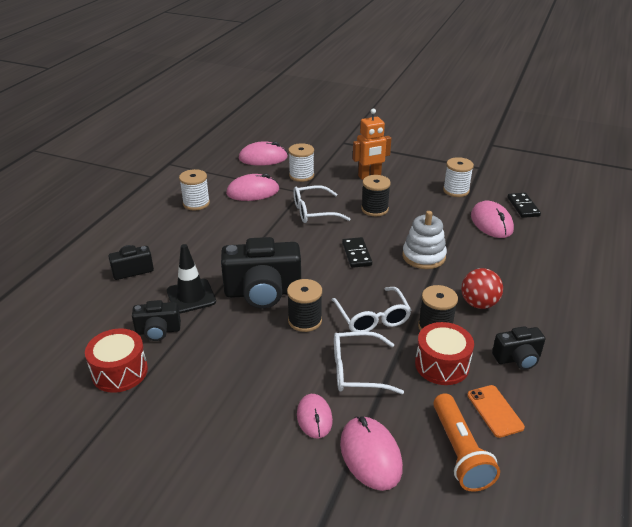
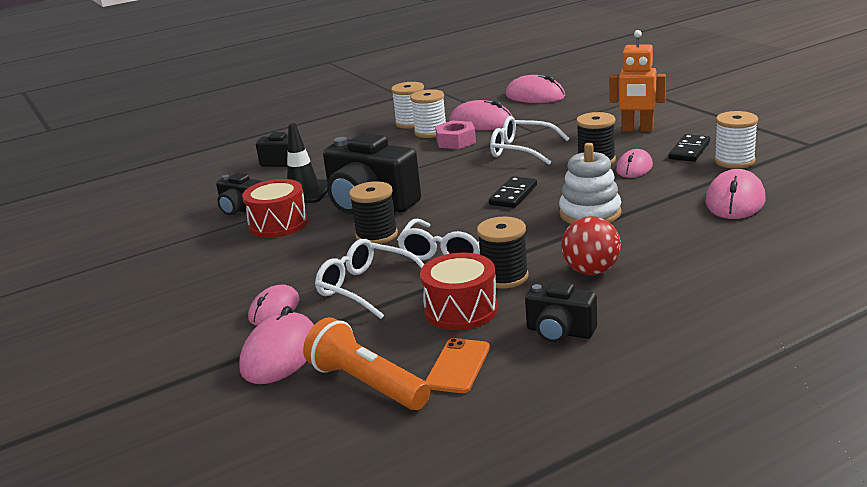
camera: 40 degrees right, 10 degrees down
red drum [85,328,148,393] -> red drum moved to [242,179,308,238]
white spool [288,143,314,182] -> white spool moved to [410,89,446,138]
orange flashlight [433,393,500,492] -> orange flashlight turned 105 degrees clockwise [303,317,431,410]
black domino [508,193,541,218] -> black domino moved to [669,134,710,162]
none -> pink nut [435,121,476,149]
none -> pink mouse [616,149,653,178]

